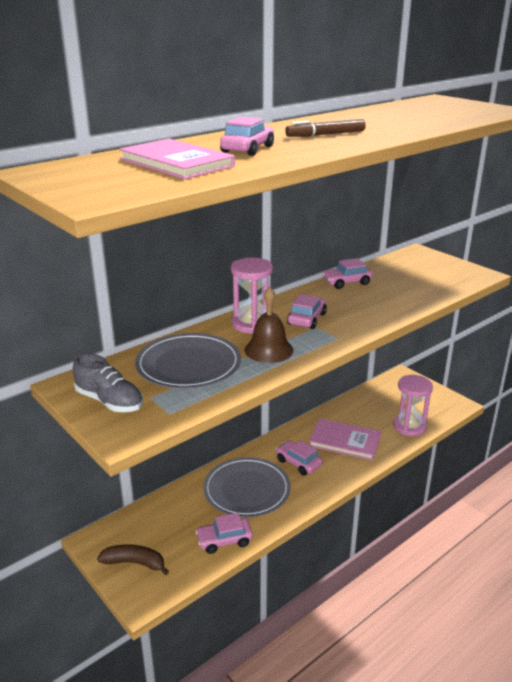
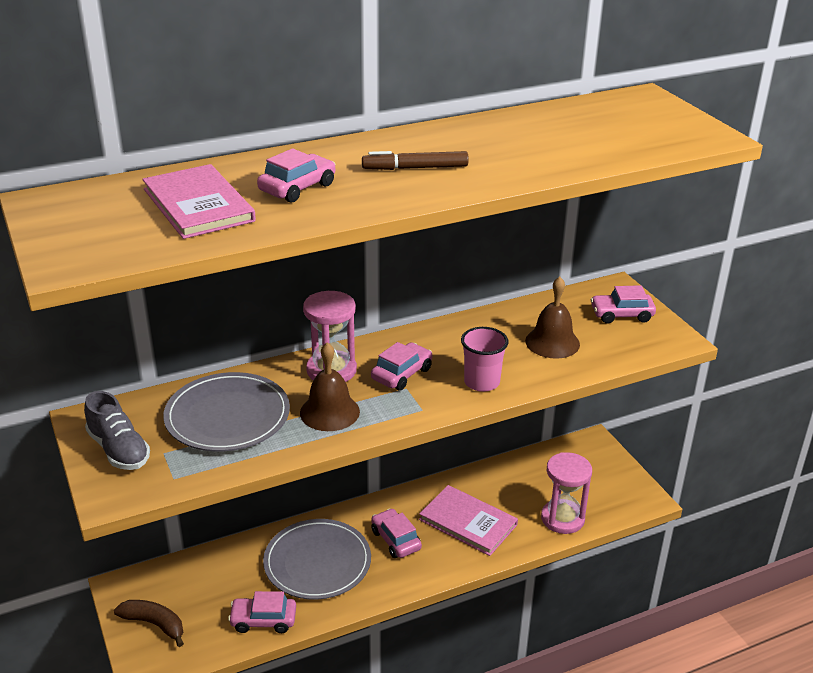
camera: 15 degrees right, 5 degrees up
pink car [322,258,373,289] -> pink car moved to [591,285,656,324]
none -> pink cup [461,327,508,392]
none -> brown bell [525,277,580,359]

